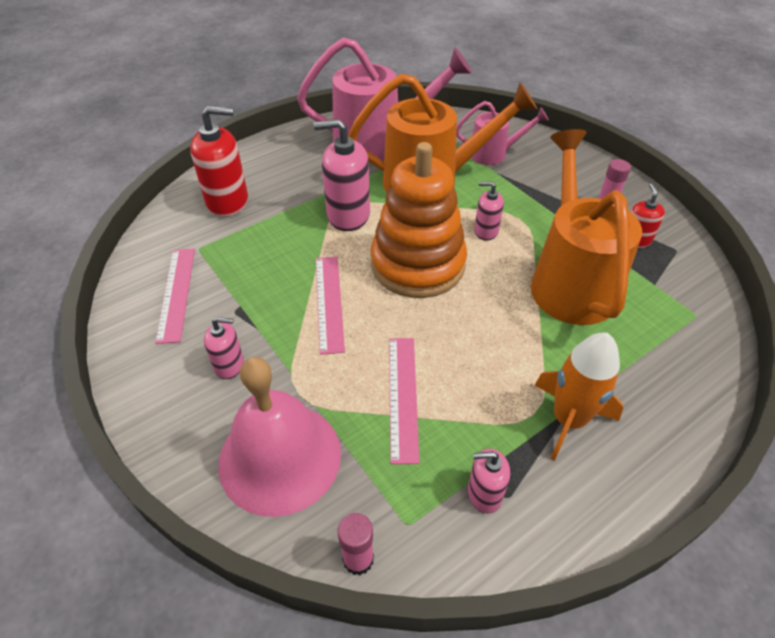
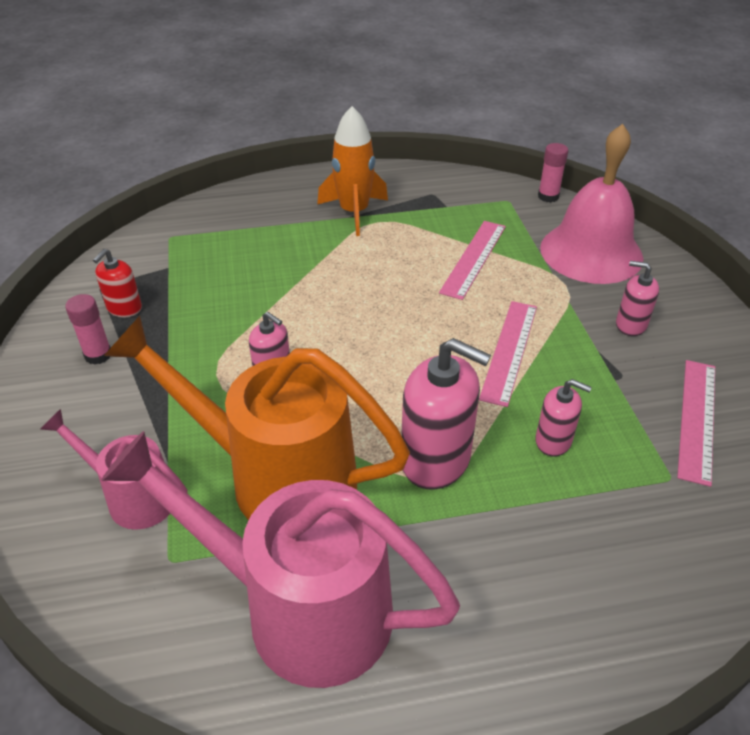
camera: 155 degrees left, 5 degrees down
red soap dispenser [190,106,248,217] -> none
orange stacking toy [371,142,467,298] -> none
pink soap dispenser [468,449,510,514] -> pink soap dispenser moved to [535,379,592,456]
orange watering can [531,129,642,325] -> none

